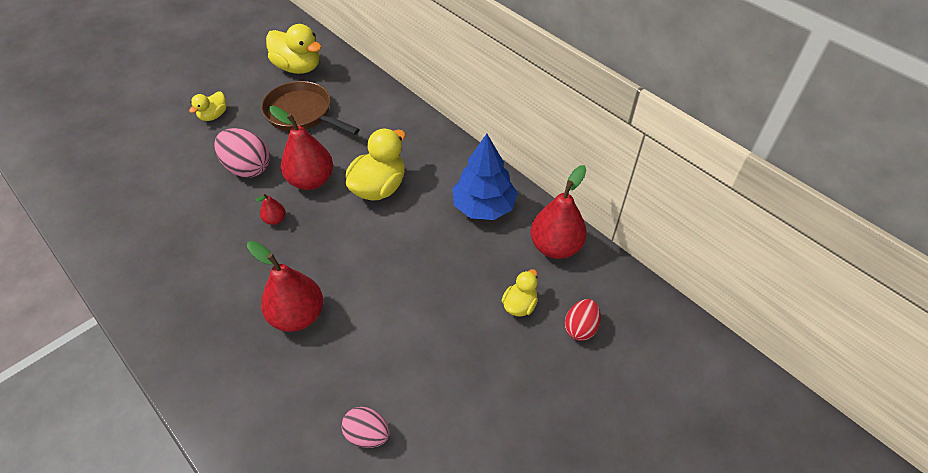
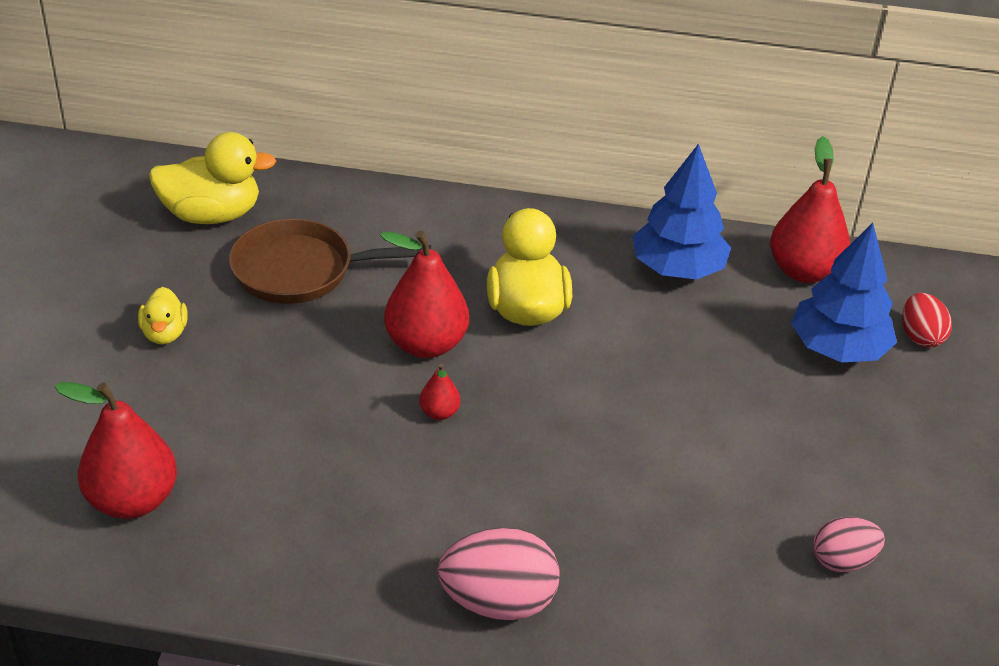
camera: 40 degrees left, 10 degrees down
pink egg [214,128,270,178] -> pink egg moved to [438,528,560,621]
red pear [247,241,323,332] -> red pear moved to [55,382,177,519]
yellow duck [502,269,538,316] -> blue tree [791,223,897,362]

